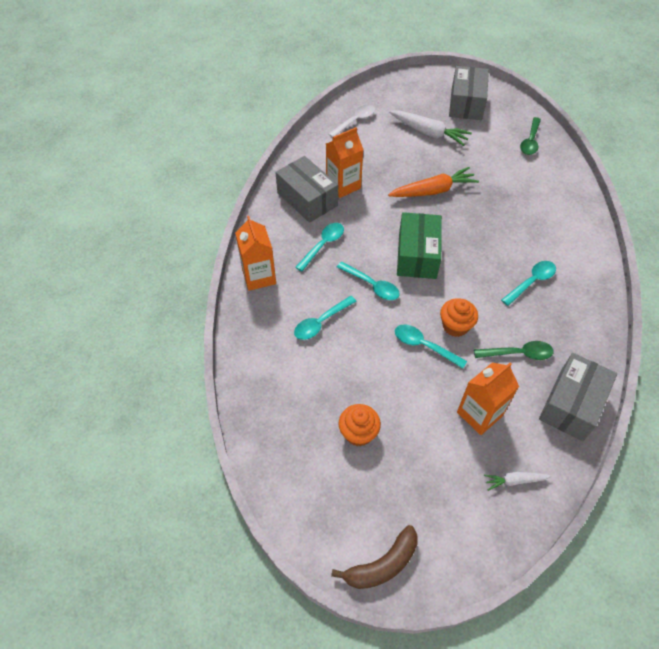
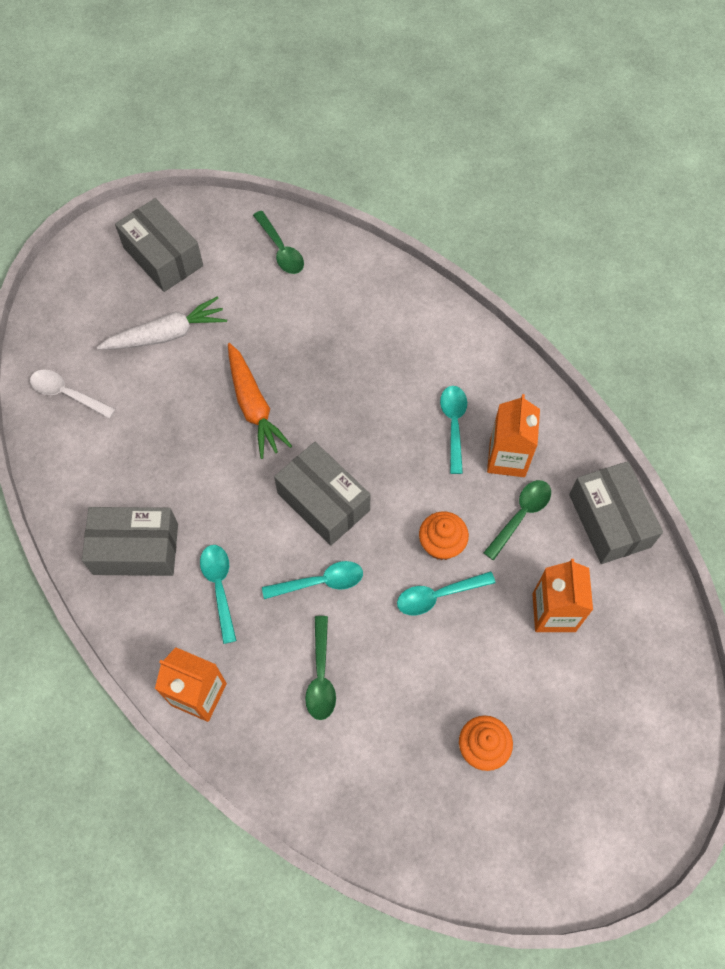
camera: 50 degrees left, 10 degrees up
turquoise spoon [294,296,357,340] -> green spoon [305,616,336,720]
orange carton [326,127,364,198] -> orange carton moved to [487,394,540,477]
white spoon [328,105,375,138] -> white spoon turned 60 degrees counterclockwise [30,370,116,419]
brown banana [331,525,417,589] -> none
orange carrot [388,167,479,197] -> orange carrot turned 135 degrees clockwise [228,343,292,459]
green box [397,212,442,279] -> grey box [274,442,370,546]
white carrot [484,472,551,491] -> none

